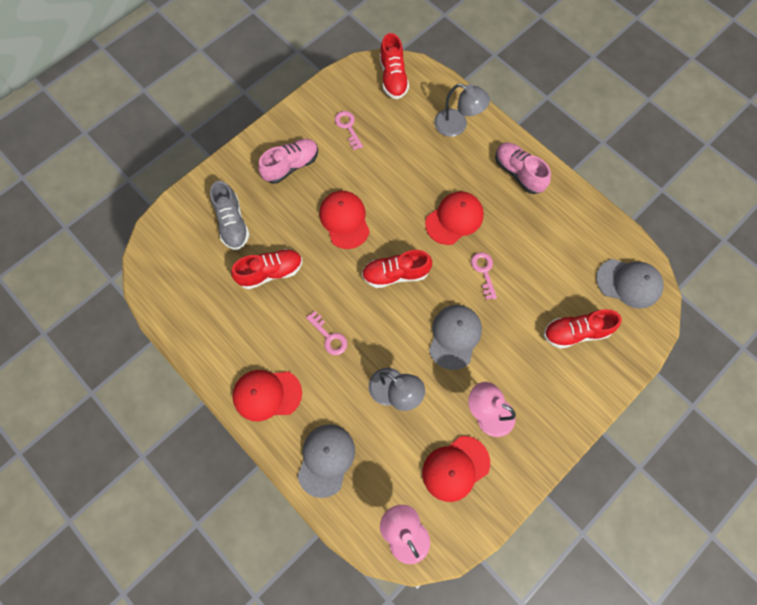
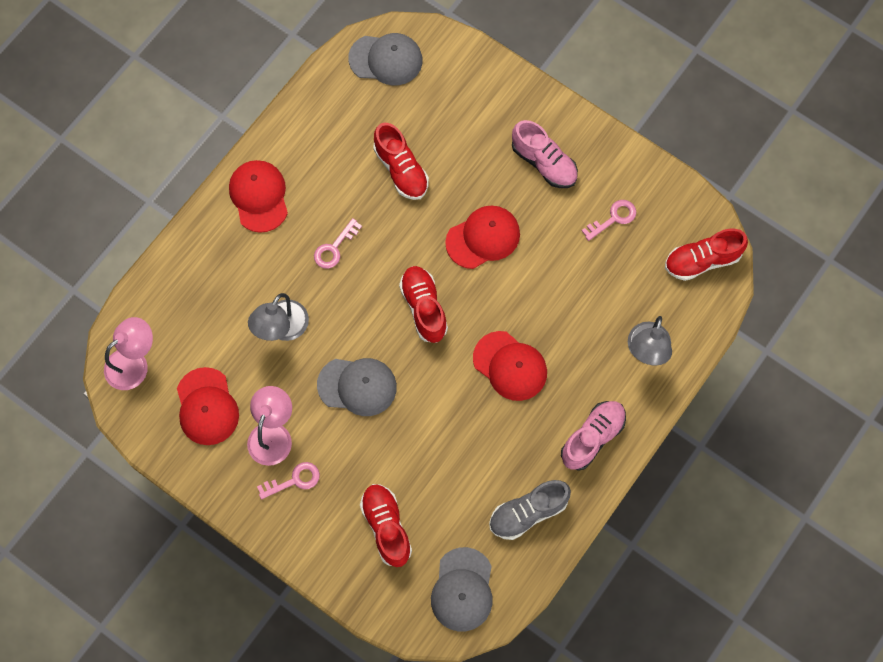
camera: 80 degrees right, 0 degrees up
grey shoe [210,181,250,250] -> grey shoe moved to [489,480,571,540]
grey cap [297,424,355,498] -> grey cap moved to [348,33,422,86]
red cap [422,436,490,502] -> red cap turned 150 degrees counterclockwise [177,367,239,445]
pink key [471,252,497,300] -> pink key moved to [257,462,320,499]

